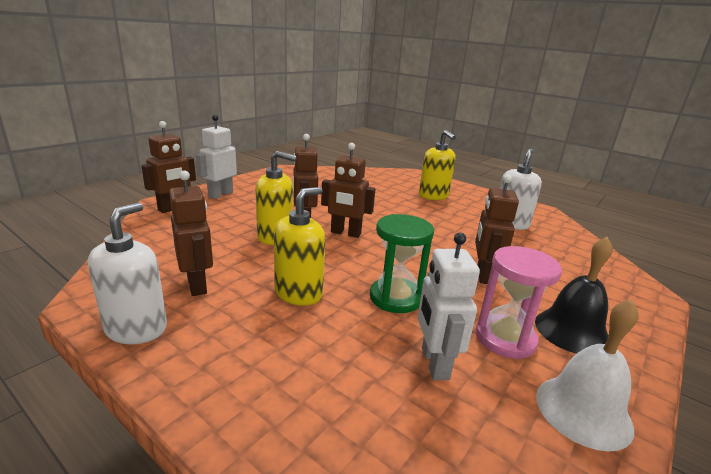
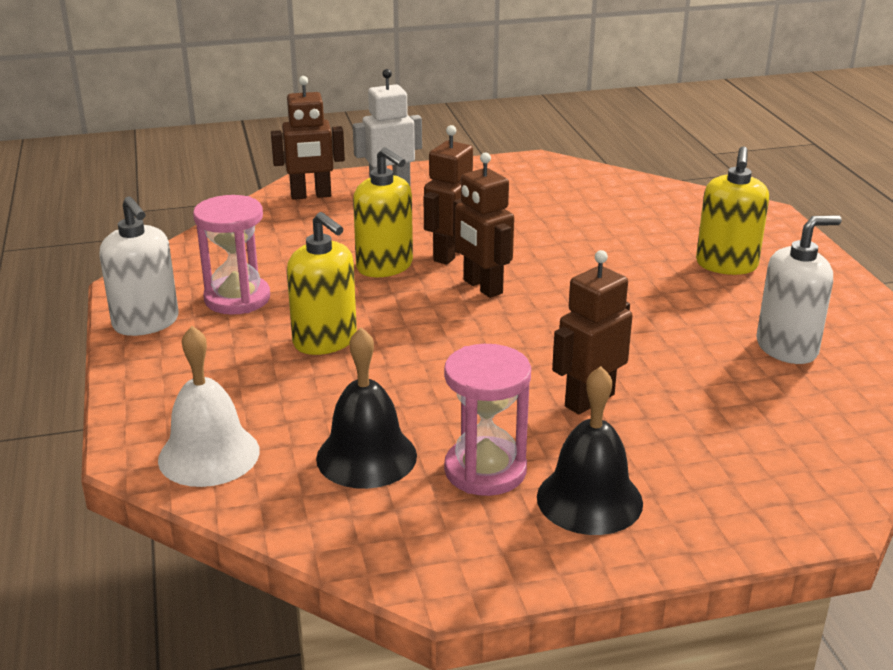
camera: 40 degrees right, 5 degrees up
white soap dispenser [88,202,167,344] -> white soap dispenser turned 90 degrees clockwise [99,197,178,336]
brown robot [169,171,213,296] -> pink hourglass [193,195,270,315]
yellow soap dispenser [274,187,325,306] -> yellow soap dispenser turned 60 degrees clockwise [287,212,357,355]
green hourglass [370,214,434,313] -> none
white robot [417,233,480,380] -> black bell [316,327,417,489]
white bell [536,299,639,451] -> white bell moved to [158,326,260,487]

